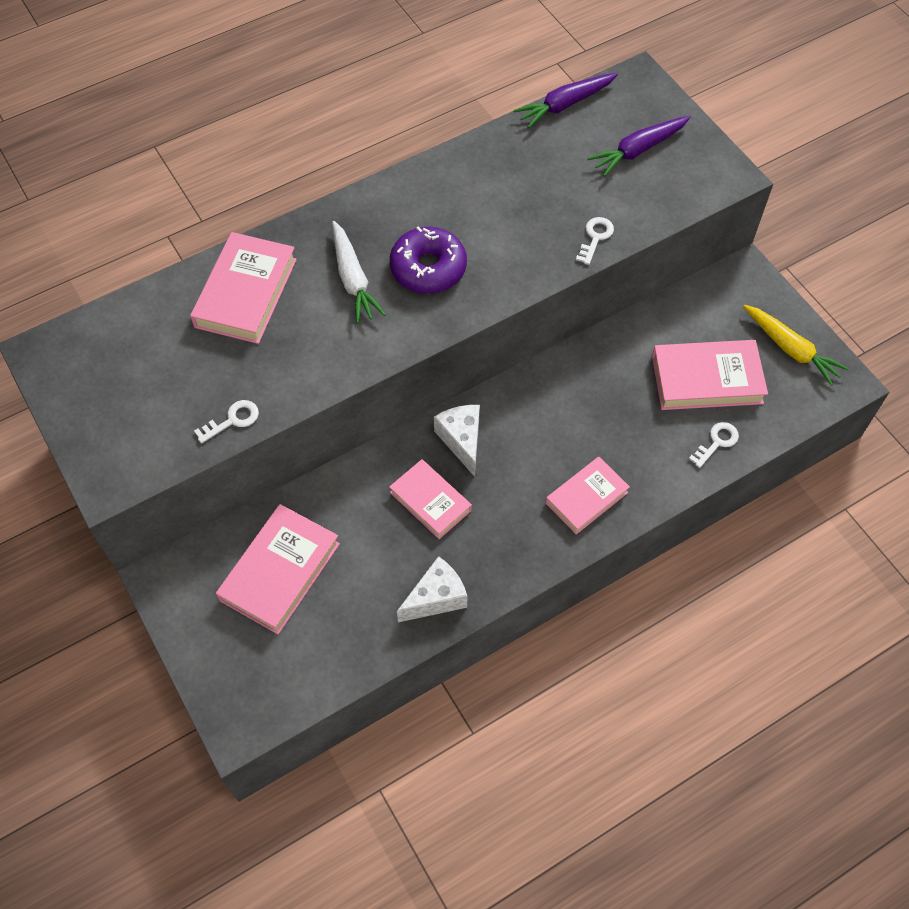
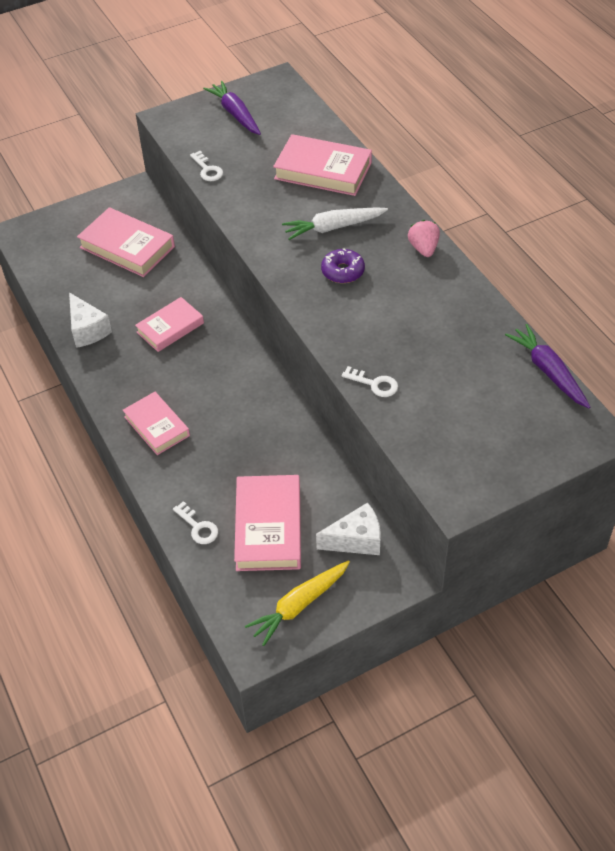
camera: 95 degrees right, 10 degrees down
purple donut [390,226,467,293] -> purple donut [321,248,365,283], size x0.65
white cheese [434,405,480,477] -> white cheese moved to [316,503,381,555]
purple carrot [587,116,691,177] -> purple carrot moved to [203,81,261,135]
none -> pink strawberry [408,220,440,257]

